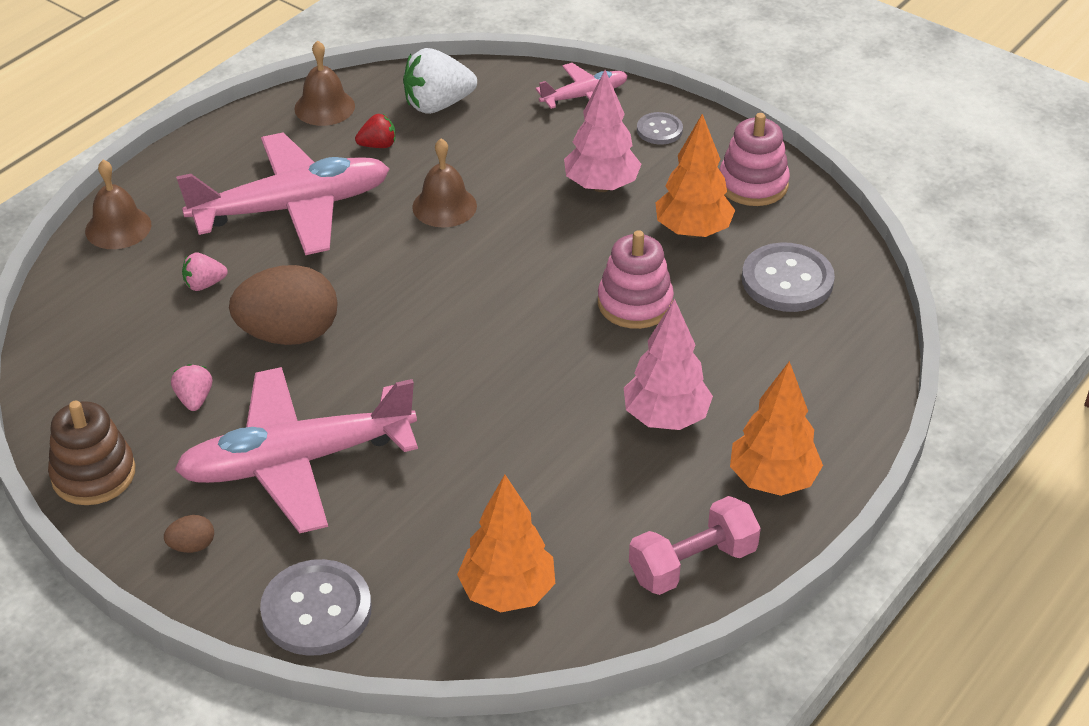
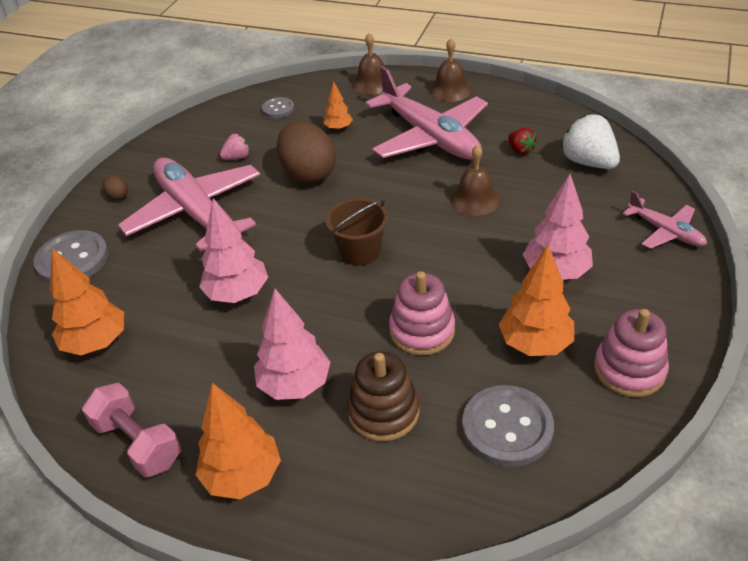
camera: 75 degrees right, 0 degrees up
brown stacking toy [48,401,135,505] -> brown stacking toy moved to [347,351,420,441]
pink strawberry [182,253,228,291] -> orange tree [323,81,353,131]
brown bell [294,40,355,126] -> brown bell moved to [429,39,472,102]
grey button [637,112,683,145] -> grey button moved to [262,97,294,118]
none -> pink tree [199,198,268,303]
none -> brown bucket [326,198,388,266]

